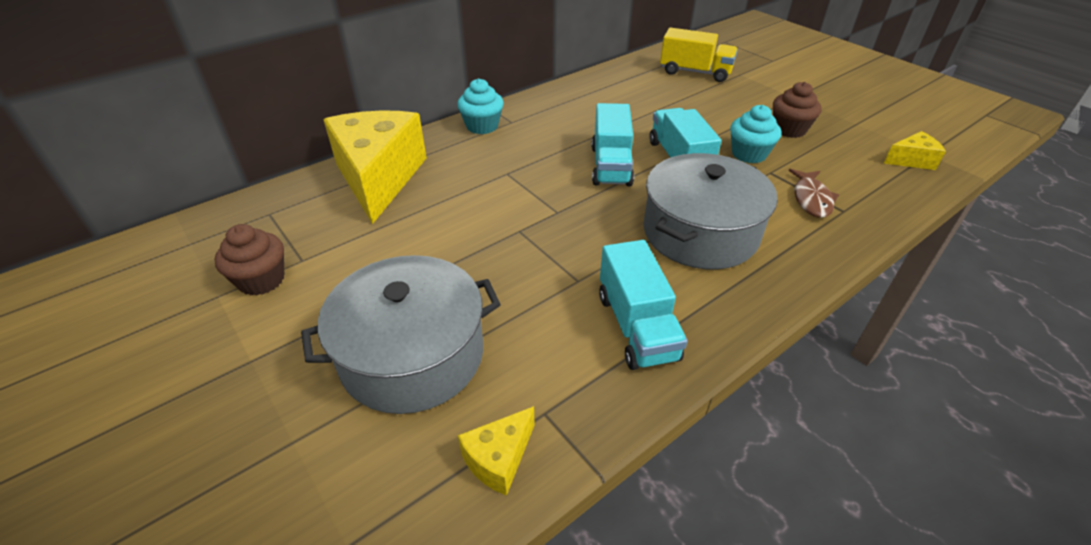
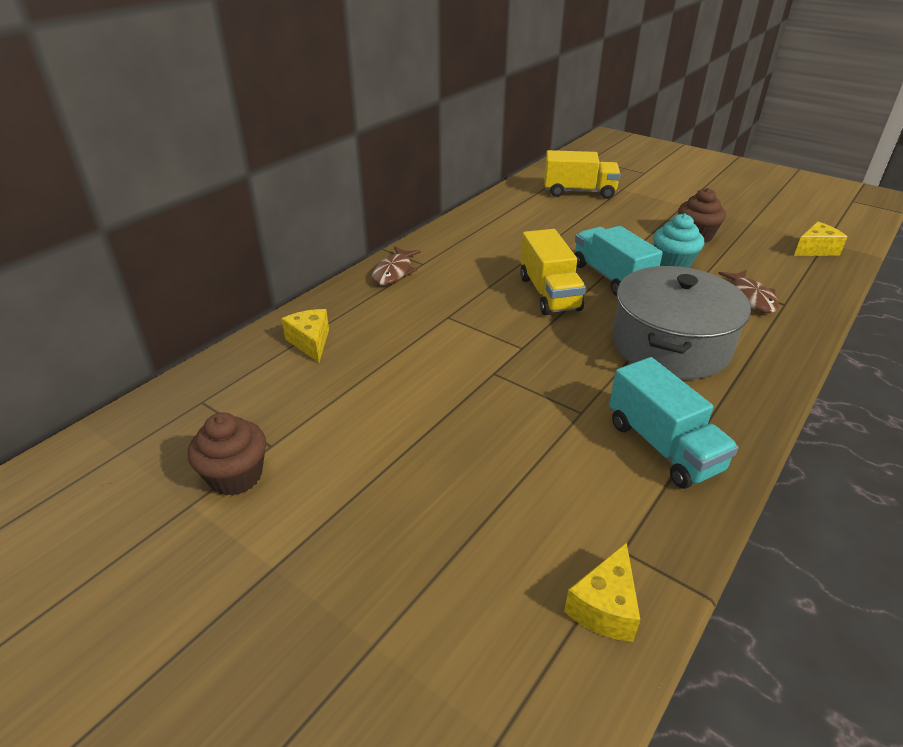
camera: 15 degrees left, 5 degrees down
grey pot [301,255,501,414] -> none
yellow cheese [323,110,426,224] -> yellow cheese [281,309,329,363], size x0.43
turquoise cupcake [457,78,504,134] -> brown fish [372,247,421,285]
turquoise truck [591,103,634,186] -> yellow truck [520,229,586,315]

